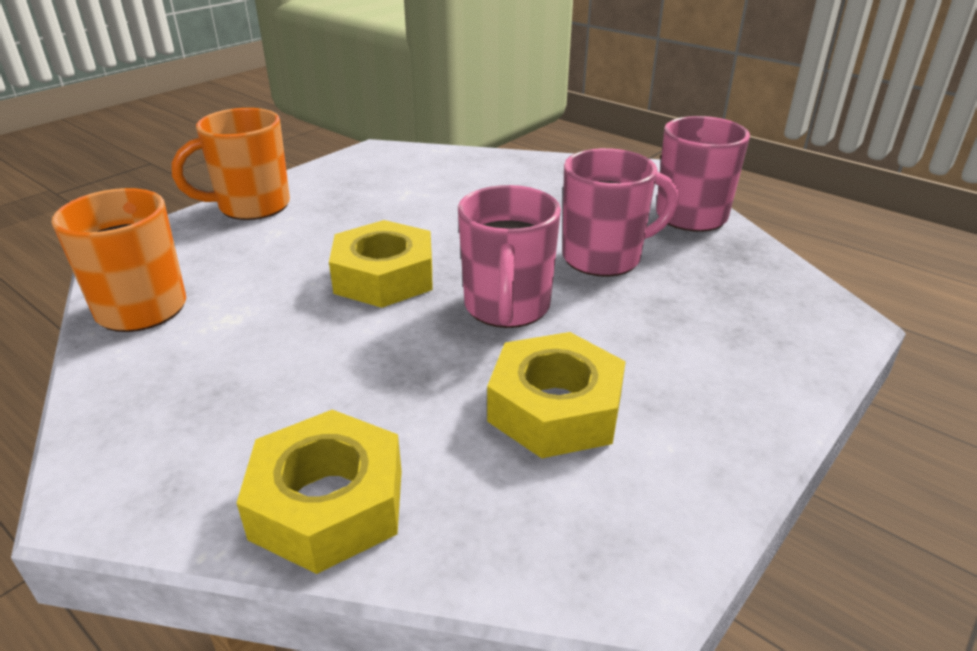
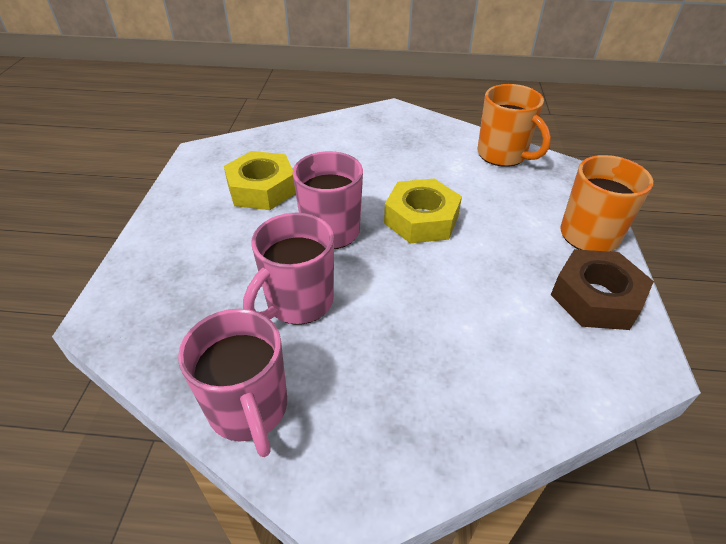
camera: 145 degrees right, 10 degrees up
yellow nut [237,410,402,574] -> none
none -> brown nut [551,249,654,330]

